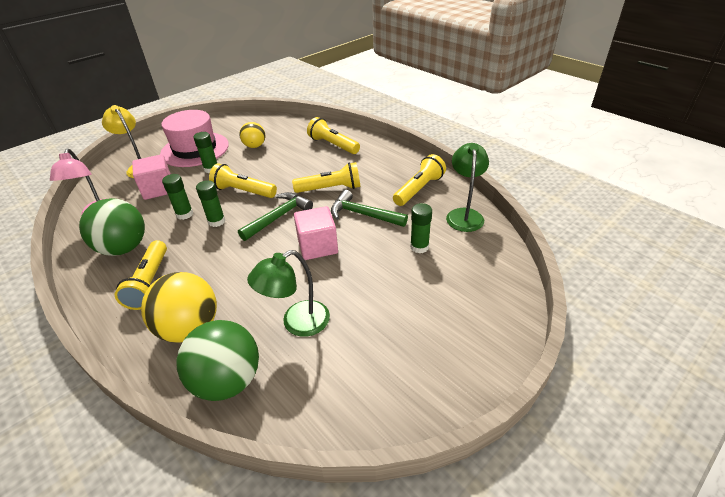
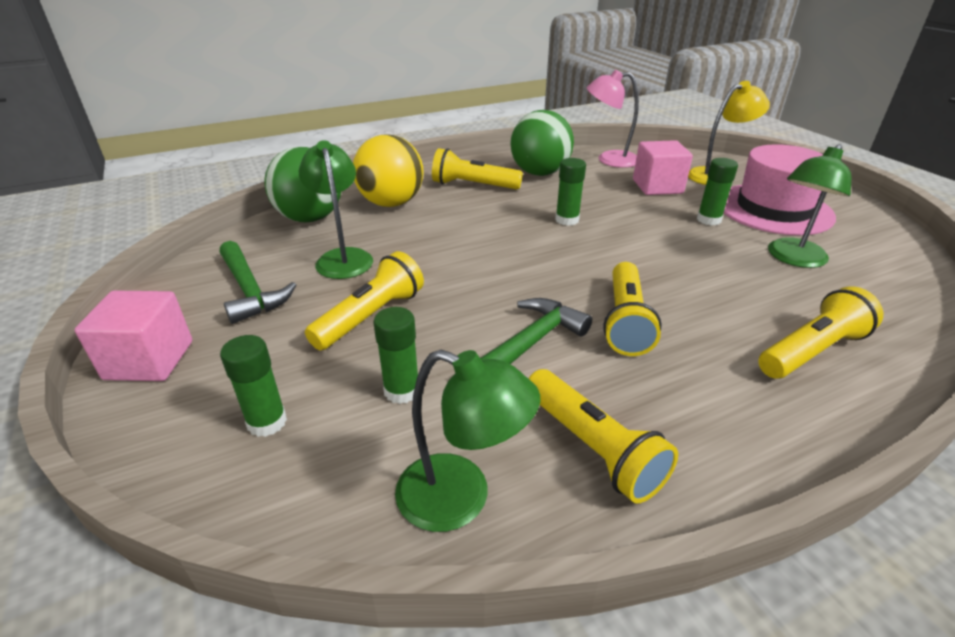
camera: 105 degrees right, 5 degrees down
green glue stick [162,174,193,220] -> green glue stick moved to [220,335,287,437]
yellow flashlight [209,163,277,198] -> yellow flashlight moved to [305,251,424,350]
green hammer [238,192,313,241] -> green hammer moved to [220,241,296,324]
yellow ball [239,122,266,148] -> green lamp [768,144,851,268]
pink cube [294,206,338,260] -> pink cube moved to [75,290,192,381]

